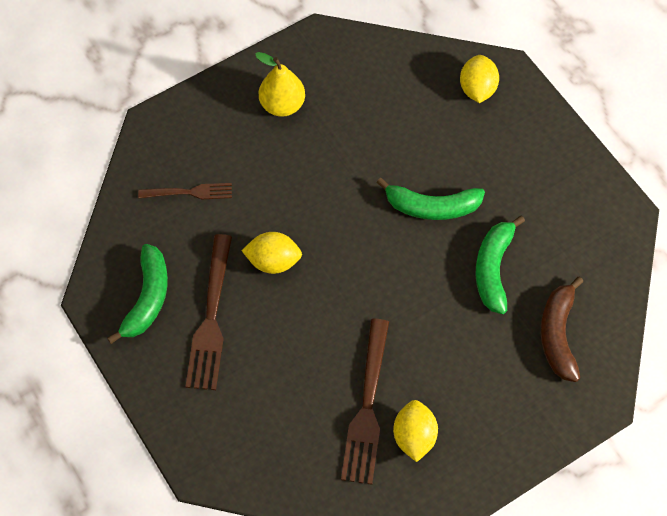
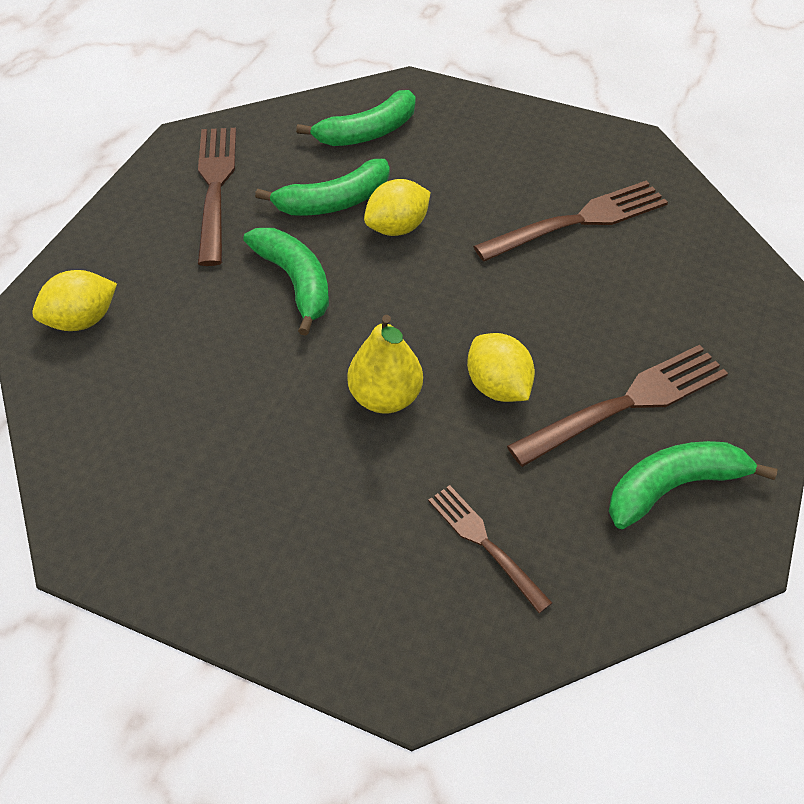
camera: 125 degrees left, 10 degrees down
yellow pear [255,52,305,117] -> yellow pear moved to [347,315,423,413]
yellow lemon [393,400,438,462] -> yellow lemon moved to [364,179,431,236]
brown banana [541,276,583,382] -> green banana [296,90,415,146]
none -> brown fork [198,128,236,266]

